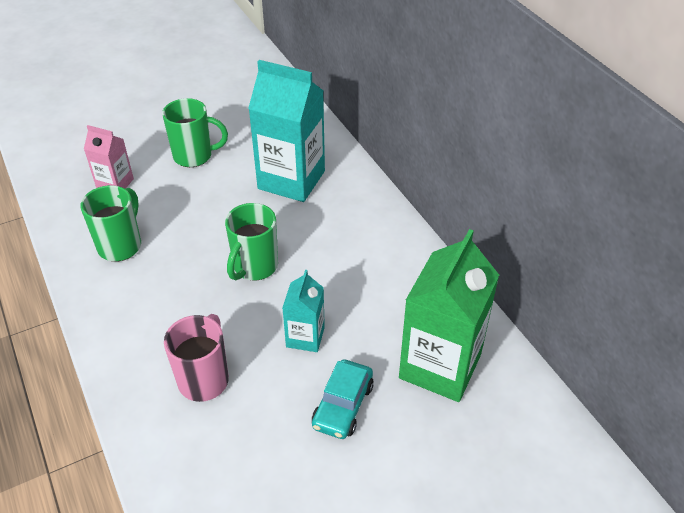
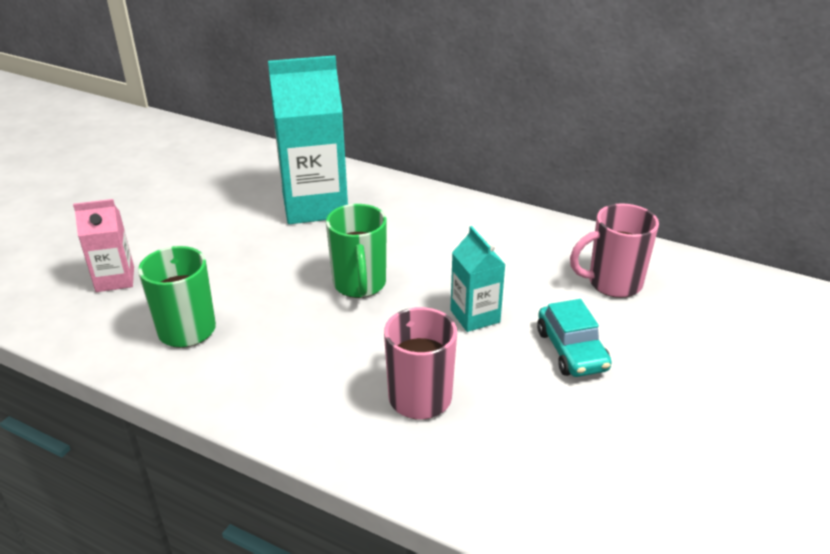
camera: 35 degrees left, 10 degrees down
green mug [162,98,228,167] -> none
green carton [399,229,499,402] -> pink mug [570,203,659,298]

